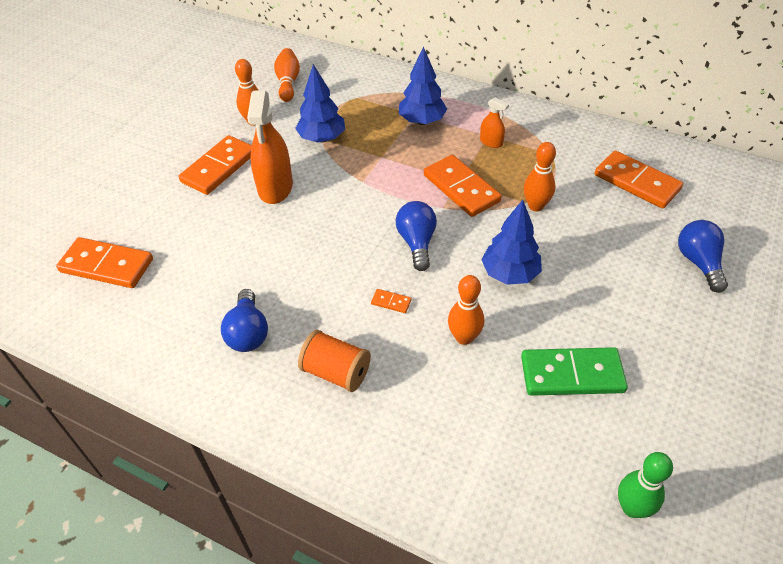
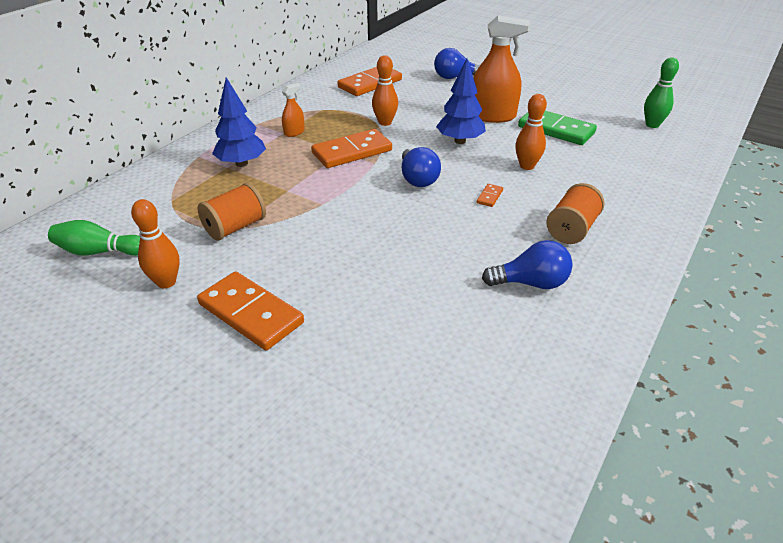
camera: 85 degrees left, 10 degrees down
orange domino [56,237,153,288] -> none
orange spray bottle [247,91,293,204] -> orange spray bottle moved to [473,16,530,123]
orange bowling pin [274,48,300,102] -> green bowling pin [48,220,140,256]
blue tree [295,64,345,143] -> orange spool [198,183,266,240]
blue light bulb [396,201,437,271] -> blue light bulb turned 105 degrees counterclockwise [402,147,441,187]
green domino [521,347,628,396] -> green domino turned 60 degrees counterclockwise [518,111,597,145]

